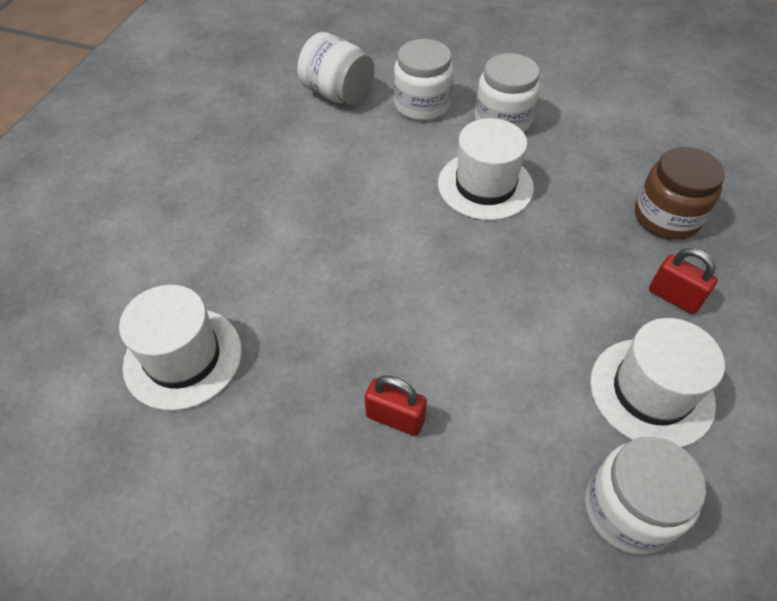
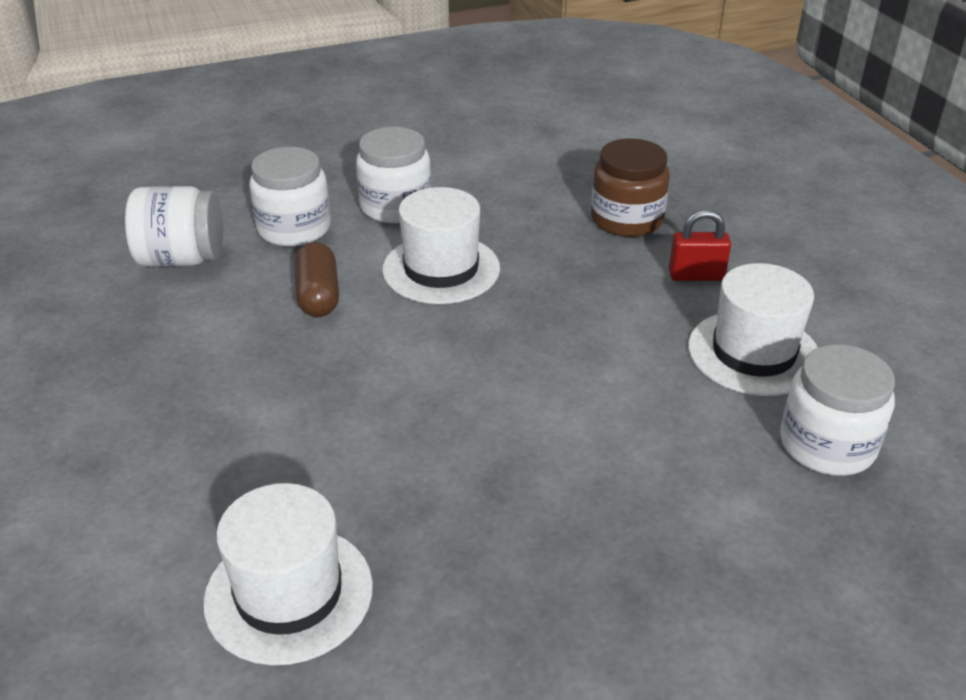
camera: 40 degrees left, 15 degrees down
red padlock [365,375,427,436] -> none
none -> brown capsule [294,242,339,317]

